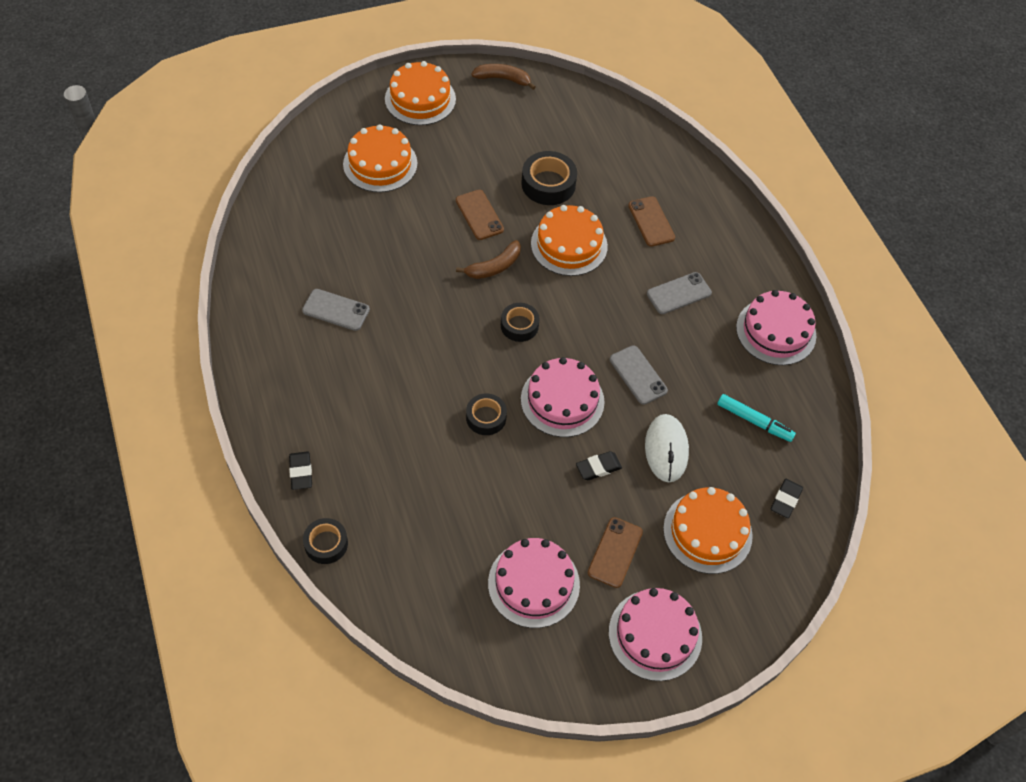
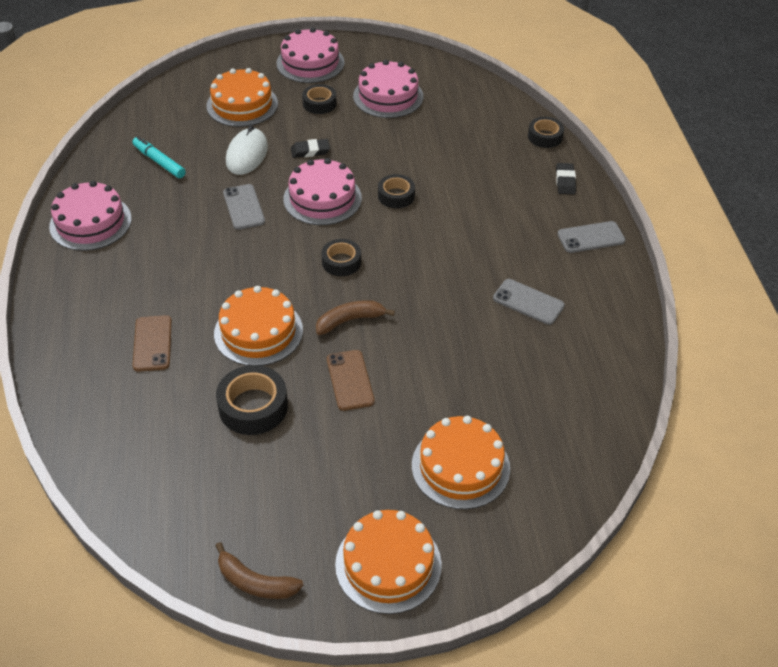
camera: 165 degrees left, 10 degrees down
brown phone [588,517,643,588] -> black tape [302,84,337,114]
grey phone [647,272,712,314] -> grey phone moved to [558,221,625,253]
black eraser [771,479,803,518] -> none

